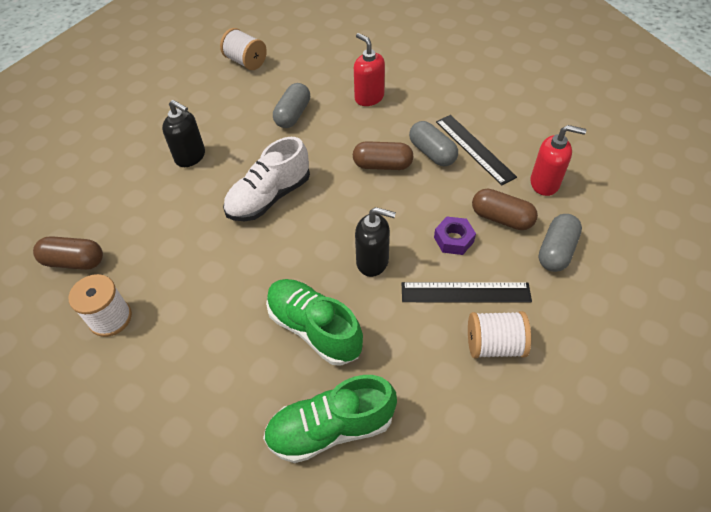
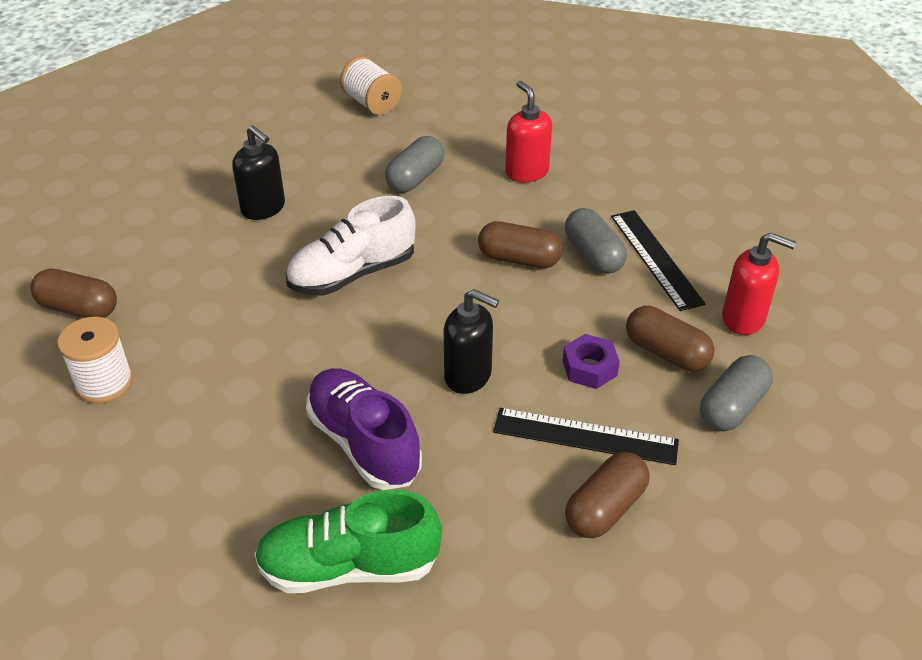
camera: 10 degrees right, 10 degrees down
green shoe [266,279,363,366] -> purple shoe [306,368,422,490]
white spool [468,311,531,359] -> brown capsule [565,452,649,538]

